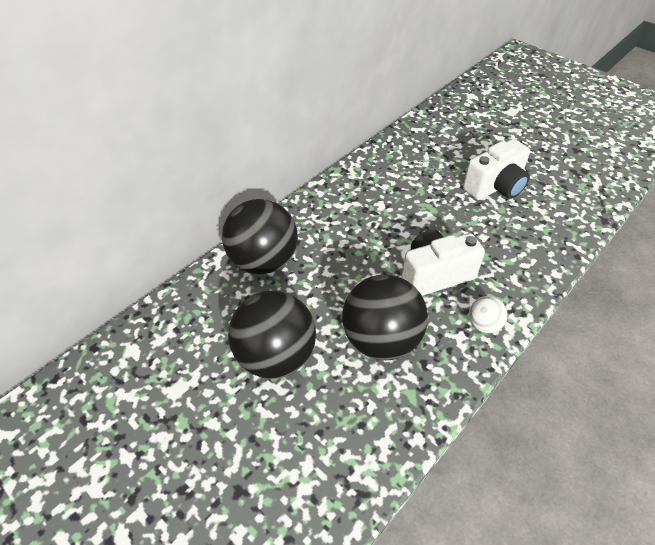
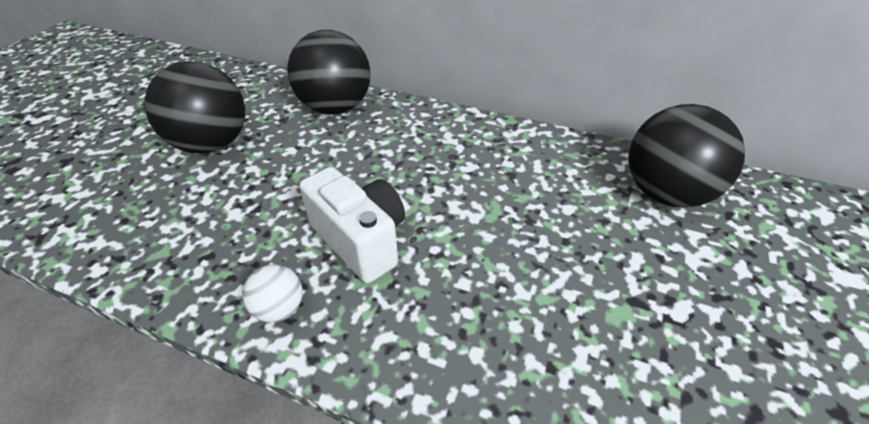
camera: 70 degrees right, 5 degrees down
black ball [342,275,428,360] -> black ball moved to [628,104,745,208]
white camera [463,139,530,200] -> none

